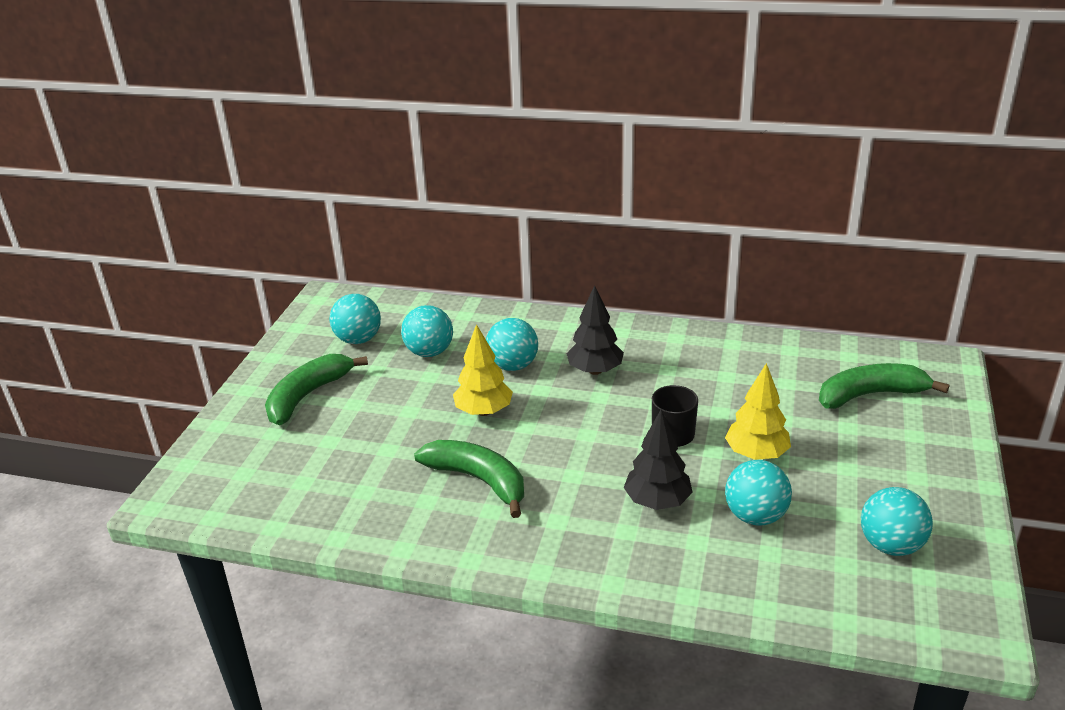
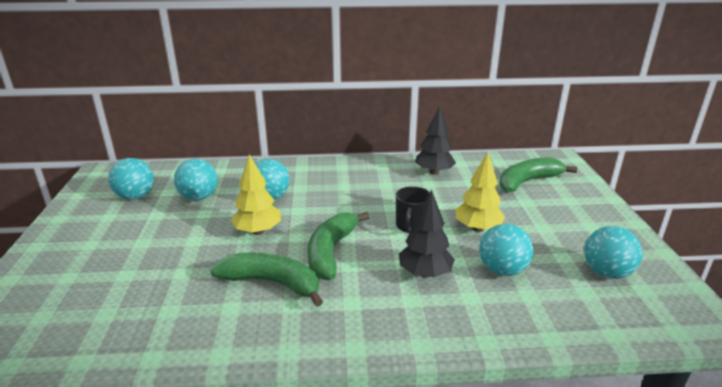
camera: 20 degrees left, 5 degrees down
green banana [265,354,368,425] -> green banana moved to [307,212,369,280]
black tree [566,285,624,375] -> black tree moved to [415,105,456,175]

